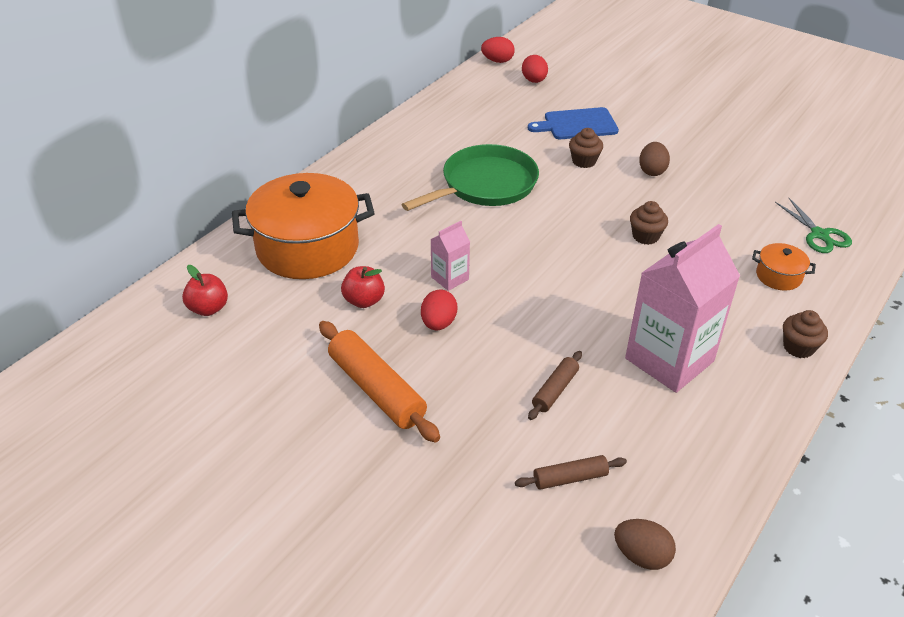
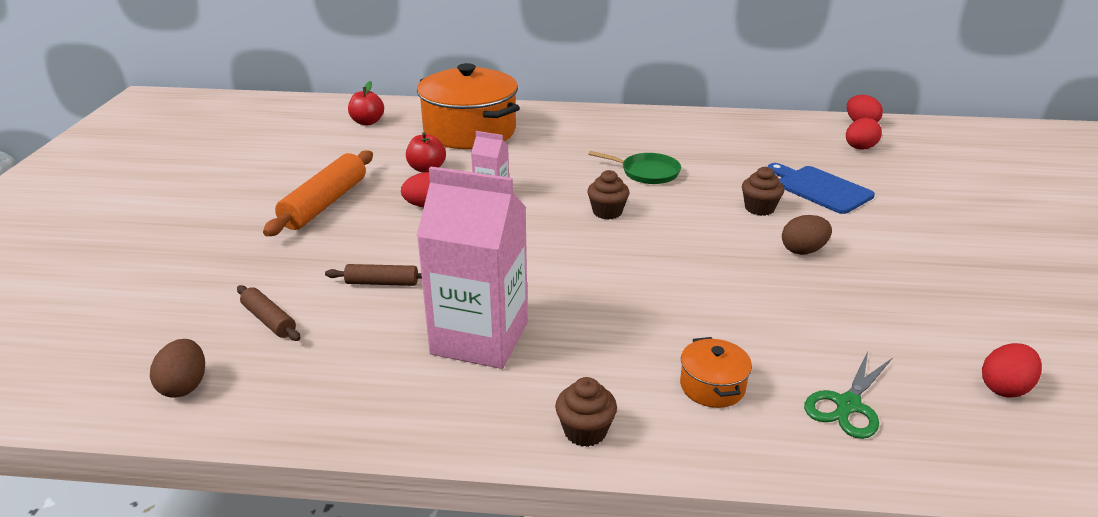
camera: 60 degrees right, 10 degrees down
green pan [402,144,539,211] -> green pan [588,151,681,184], size x0.56
brown cupcake [630,201,668,245] -> brown cupcake moved to [587,170,629,220]
none -> red egg [982,343,1042,398]

